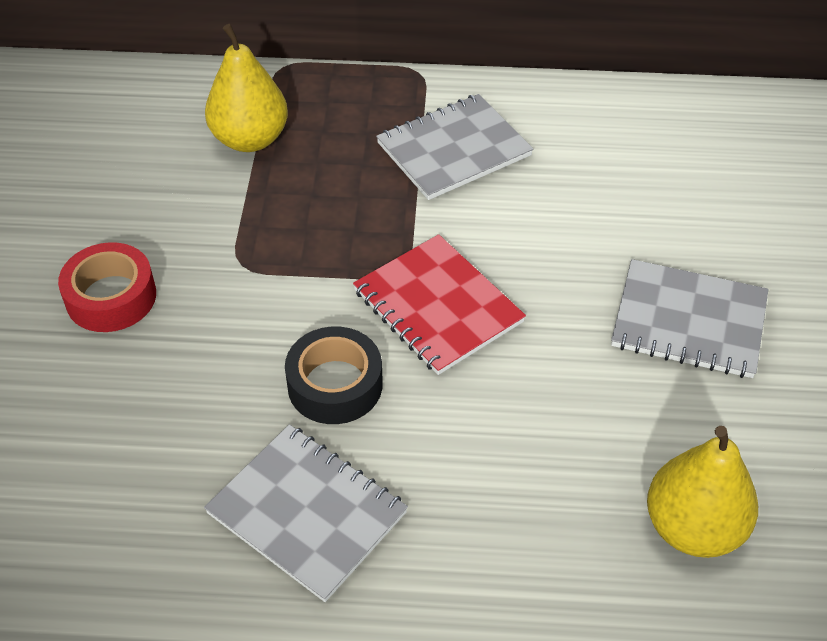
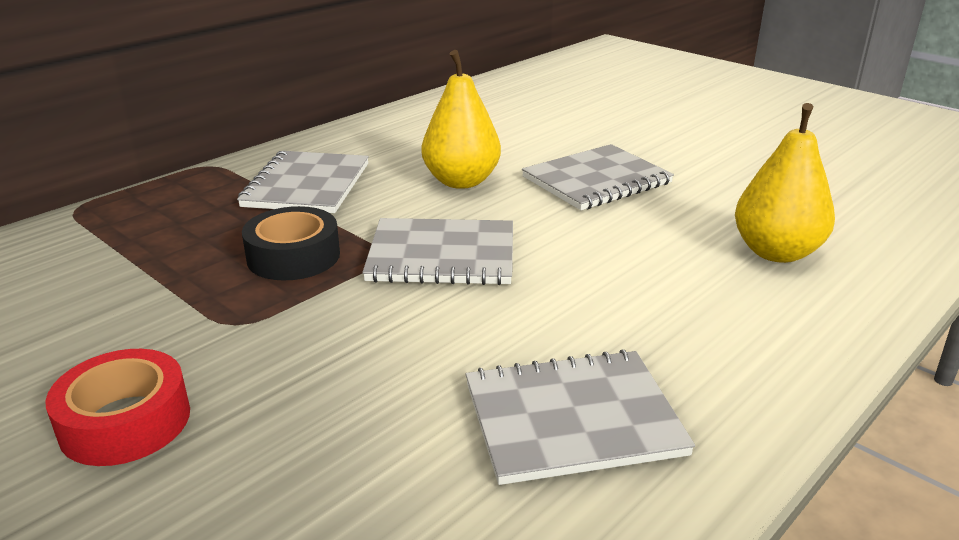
camera: 50 degrees left, 20 degrees down
yellow pear [205,24,288,152] -> yellow pear moved to [422,50,501,189]
black tape [285,326,383,424] -> black tape moved to [242,206,340,281]
red notebook [353,234,526,375] -> grey notebook [362,218,513,285]

